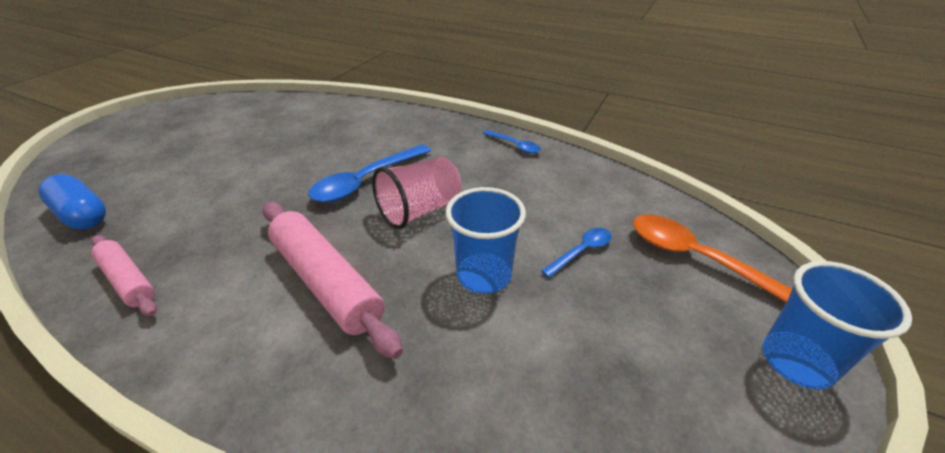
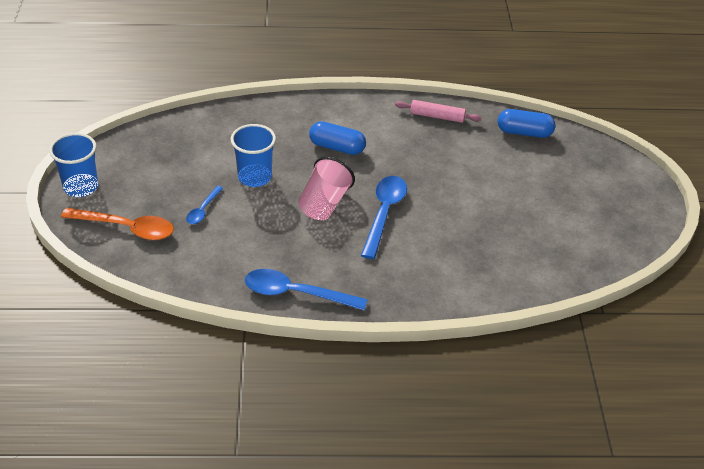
camera: 150 degrees right, 5 degrees up
pink rolling pin [263,202,403,359] -> blue capsule [309,121,366,155]
blue spoon [482,130,541,154] -> blue spoon [245,269,368,310], size x1.85

